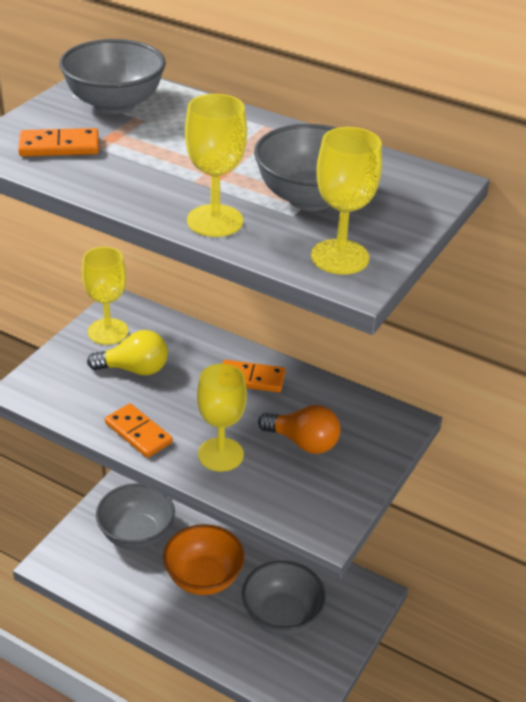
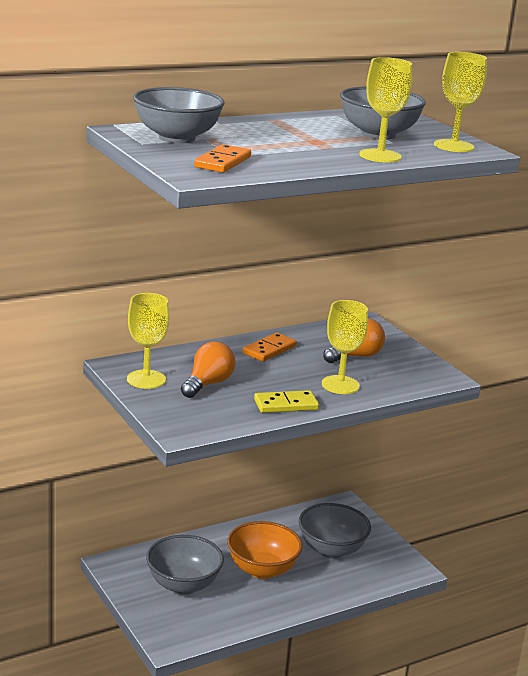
camera: 60 degrees left, 15 degrees down
yellow light bulb [87,330,168,375] -> orange light bulb [181,342,235,398]
orange domino [105,403,173,458] -> yellow domino [254,390,319,413]

